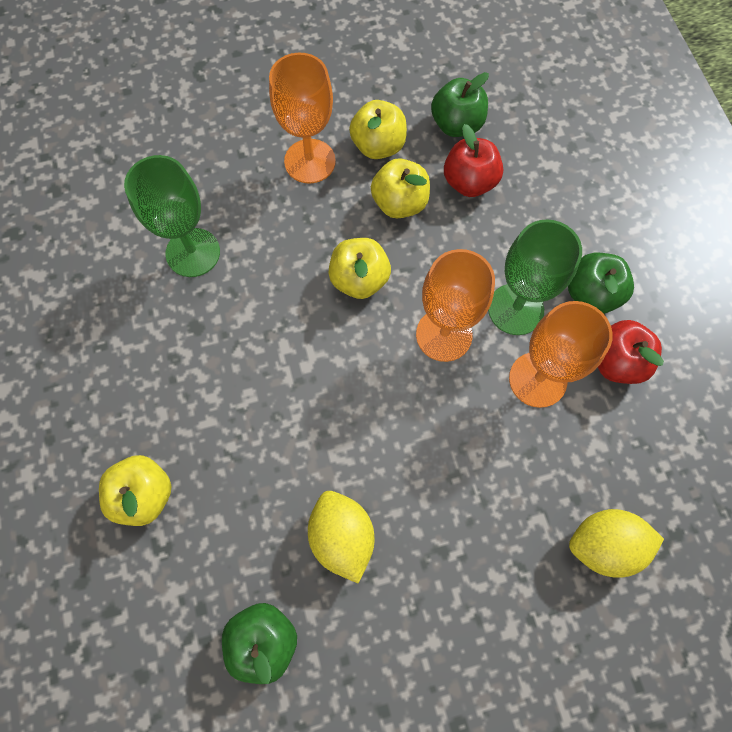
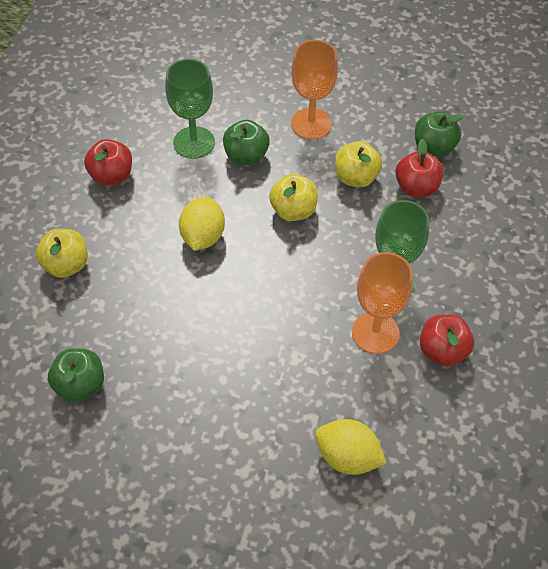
camera: 30 degrees right, 15 degrees down
yellow lemon [308,491,374,584] -> yellow lemon moved to [179,197,225,251]
yellow apple [349,100,407,159] -> none
orange goblet [416,249,495,362] -> none
green apple [568,253,634,314] -> green apple moved to [223,120,270,165]
none -> red apple [84,139,132,186]

